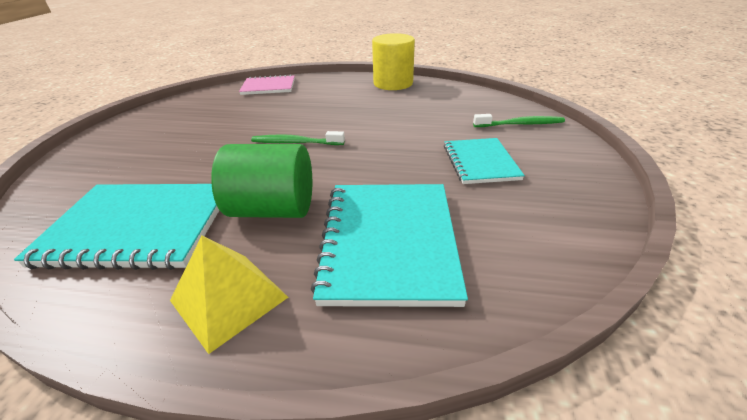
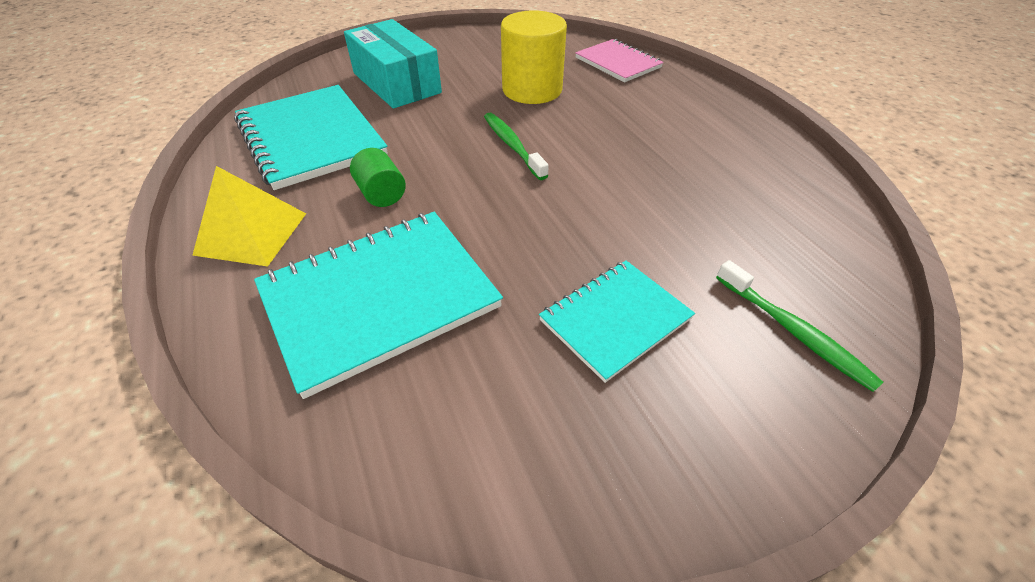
camera: 55 degrees right, 10 degrees up
green cylinder [211,144,312,218] -> green cylinder [350,148,406,207], size x0.53
yellow cylinder [372,33,415,90] -> yellow cylinder moved to [501,10,567,104]
none -> turquoise box [344,19,442,109]

